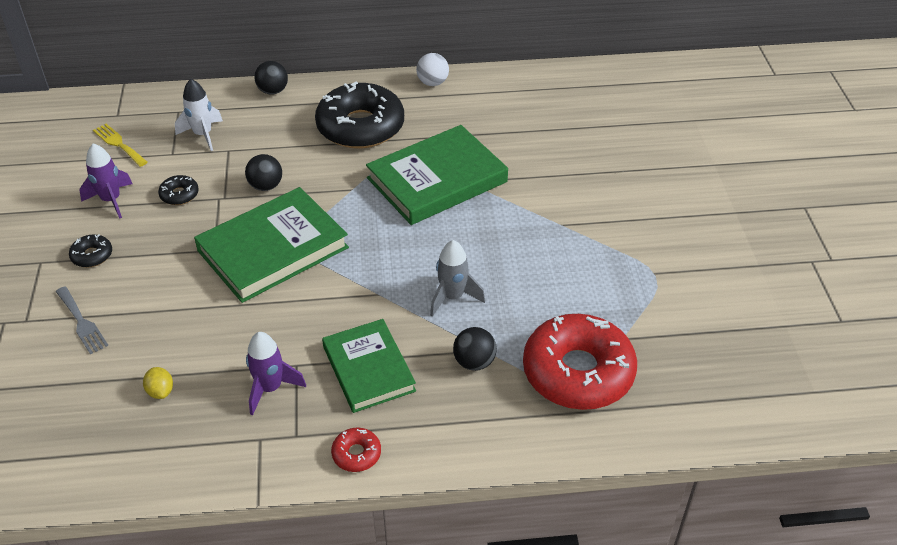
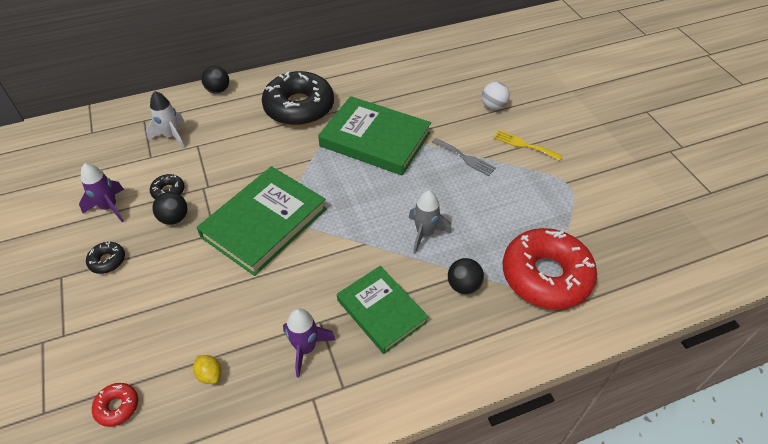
camera: 15 degrees left, 5 degrees up
grey fork [56,287,108,354] -> grey fork moved to [432,138,496,176]
yellow fork [93,124,148,167] -> yellow fork moved to [494,130,563,161]
black ball [245,154,282,191] -> black ball moved to [152,192,187,225]
red donut [331,428,381,472] -> red donut moved to [92,383,138,427]
green book [366,125,508,225] -> green book turned 75 degrees clockwise [318,96,431,175]
white ball [416,53,449,86] -> white ball moved to [482,82,510,110]

